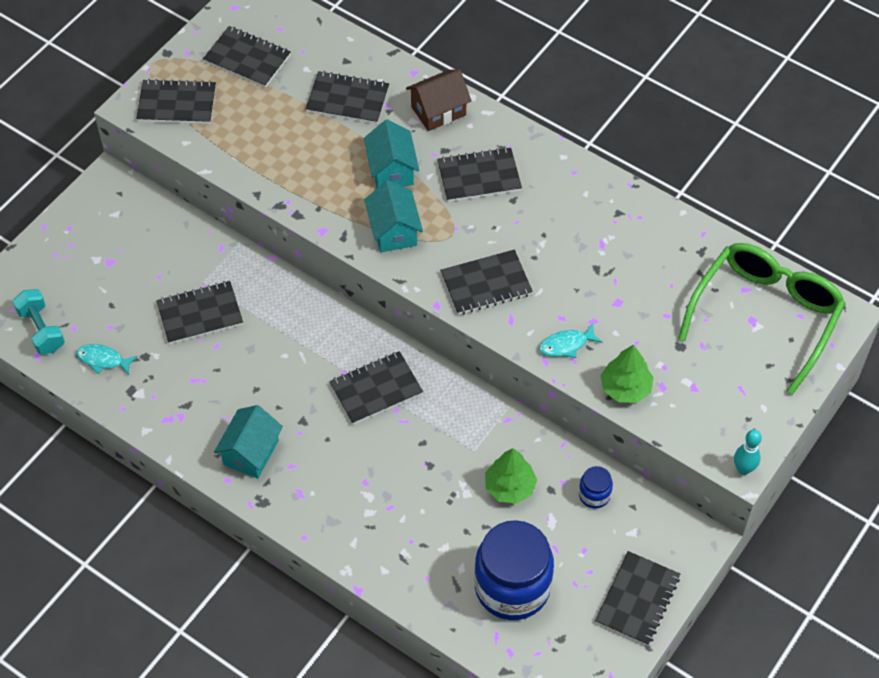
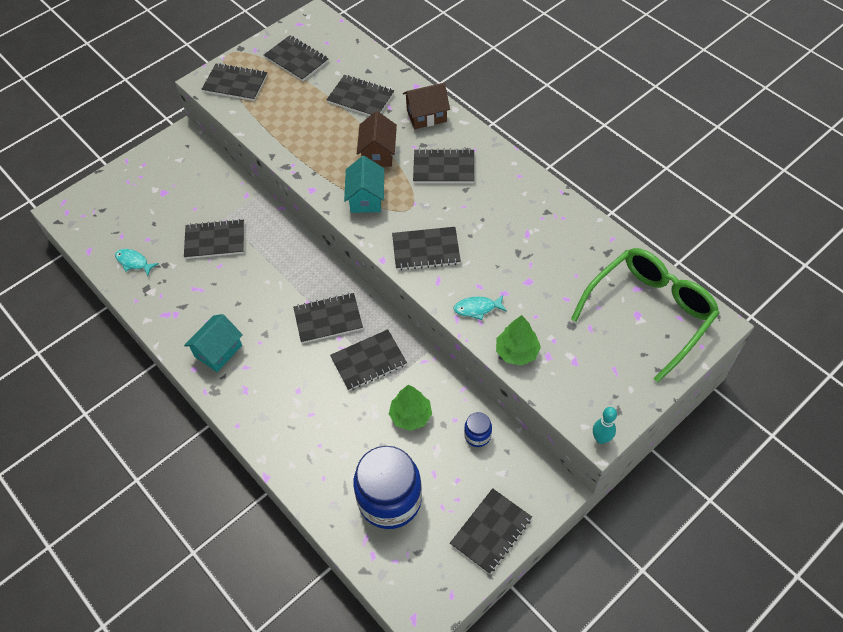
camera: 15 degrees right, 0 degrees up
turquoise dumbbell [13,289,65,354] -> none
turquoise house [364,119,419,188] -> brown house [357,111,397,167]
none -> black notebook [330,329,407,391]

